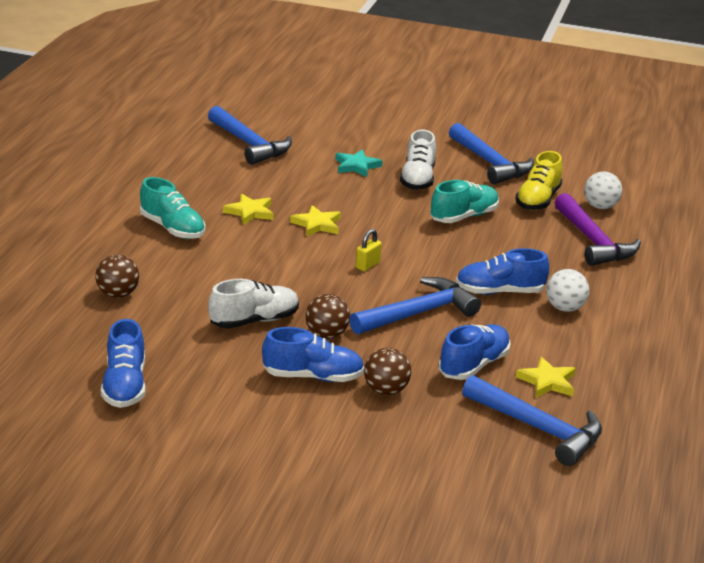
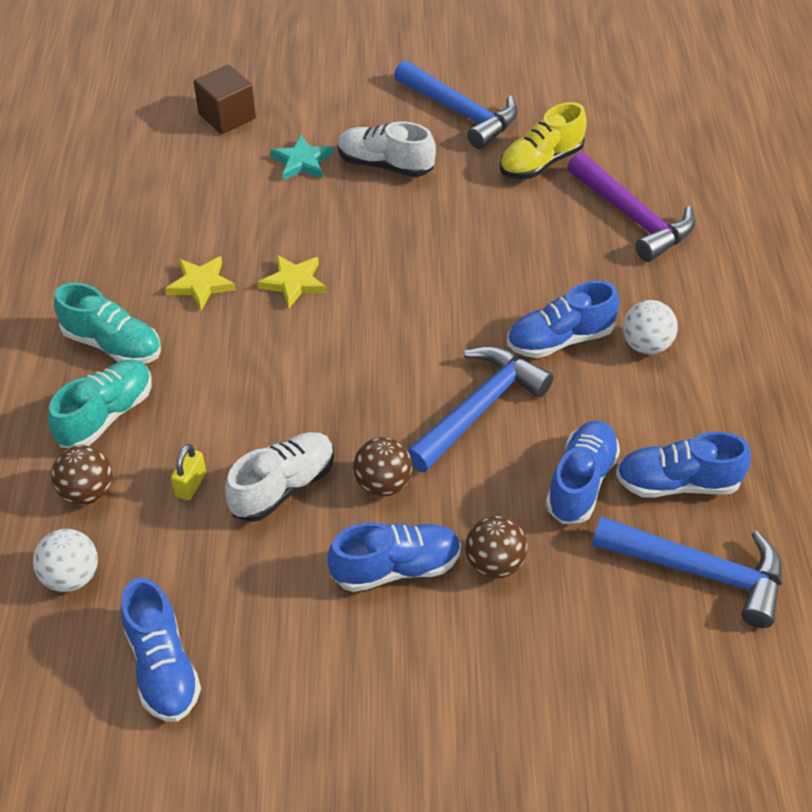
camera: 15 degrees left, 20 degrees up
blue hammer [208,106,292,165] -> none
yellow padlock [356,229,382,271] -> yellow padlock moved to [171,444,206,500]
white shoe [400,130,436,190] -> white shoe turned 120 degrees clockwise [337,122,436,177]
turquoise shoe [430,180,499,223] -> turquoise shoe moved to [48,360,152,448]
yellow shoe [515,151,563,210] -> yellow shoe turned 45 degrees clockwise [499,102,587,179]
yellow star [516,357,576,398] -> blue shoe [616,431,751,498]
white ball [584,171,622,209] -> white ball moved to [33,529,98,592]
none -> brown cube [194,65,256,134]

